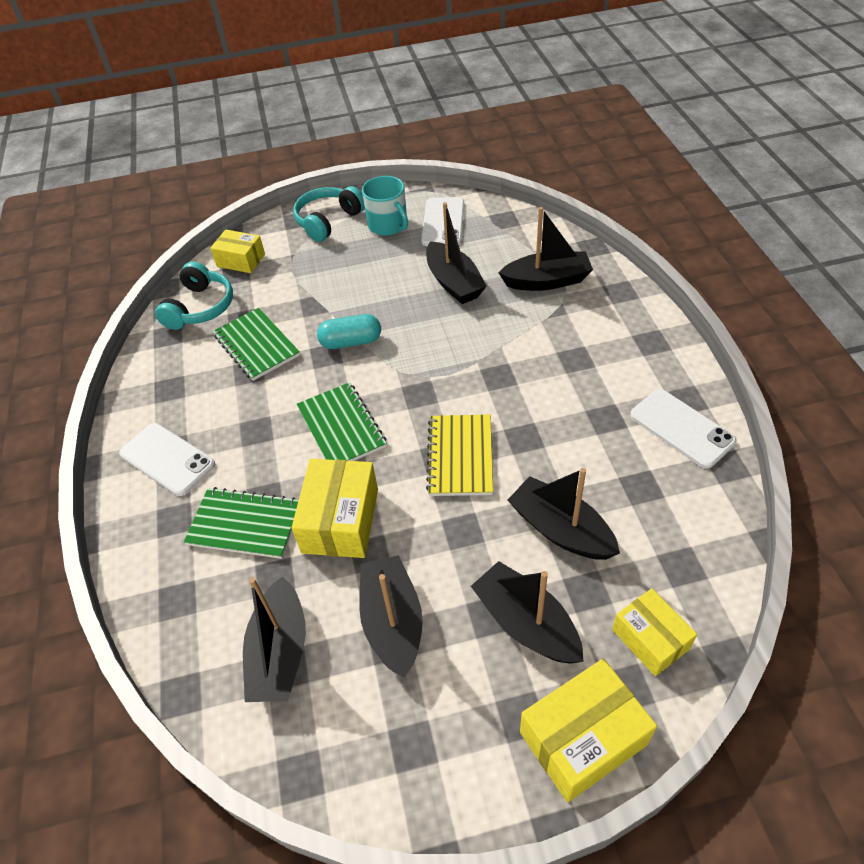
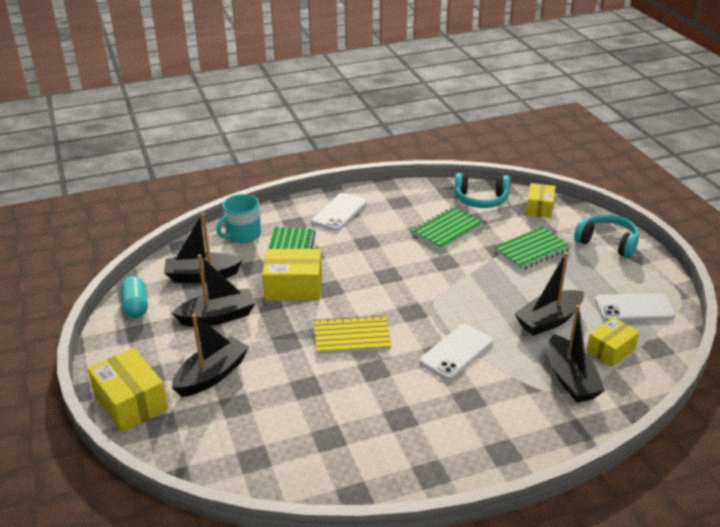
camera: 80 degrees right, 15 degrees down
green notebook [297,382,387,461] -> green notebook moved to [494,227,571,270]
turquoise capsule [317,314,381,349] -> turquoise capsule moved to [121,276,148,318]
turquoise mug [362,176,408,236] -> turquoise mug moved to [216,194,261,243]
black boat [508,468,620,560] -> none
yellow box [612,588,697,676] -> yellow box moved to [586,317,640,367]
white phone [630,389,736,468] -> white phone moved to [420,324,493,380]

